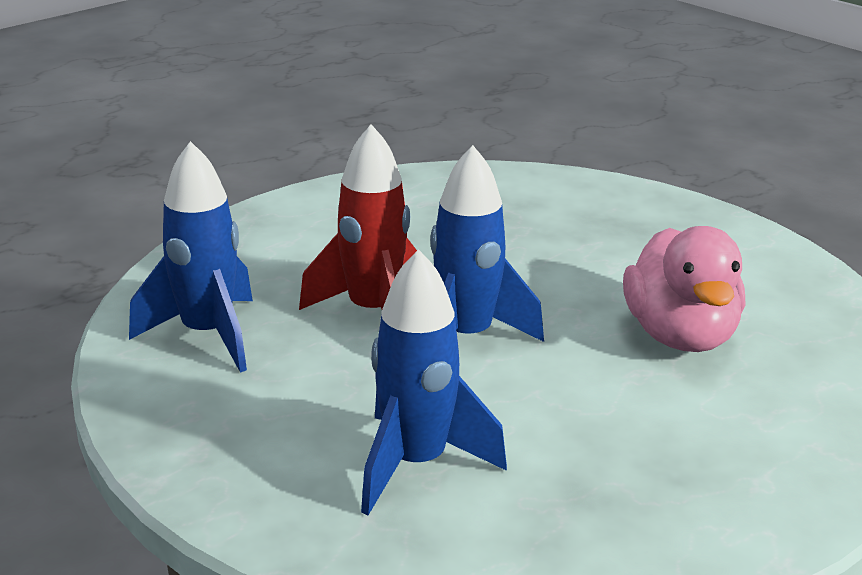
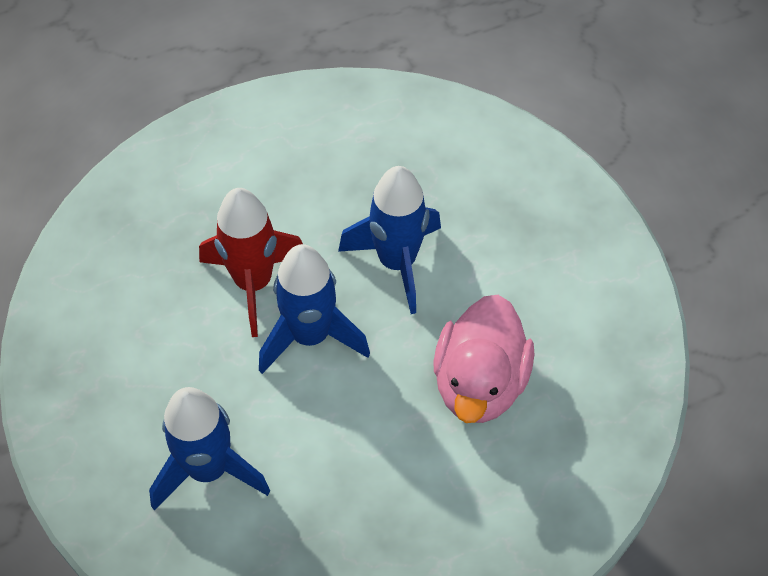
camera: 20 degrees right, 30 degrees up
blue rocket [129,141,253,373] -> blue rocket moved to [338,166,441,314]

